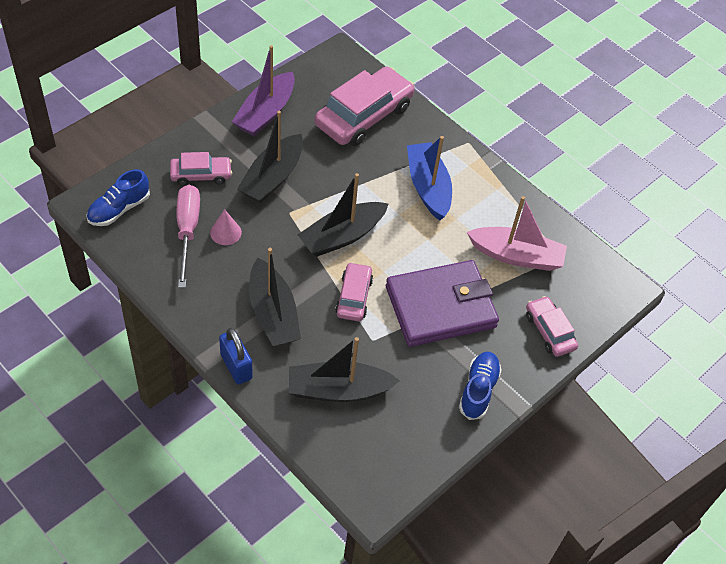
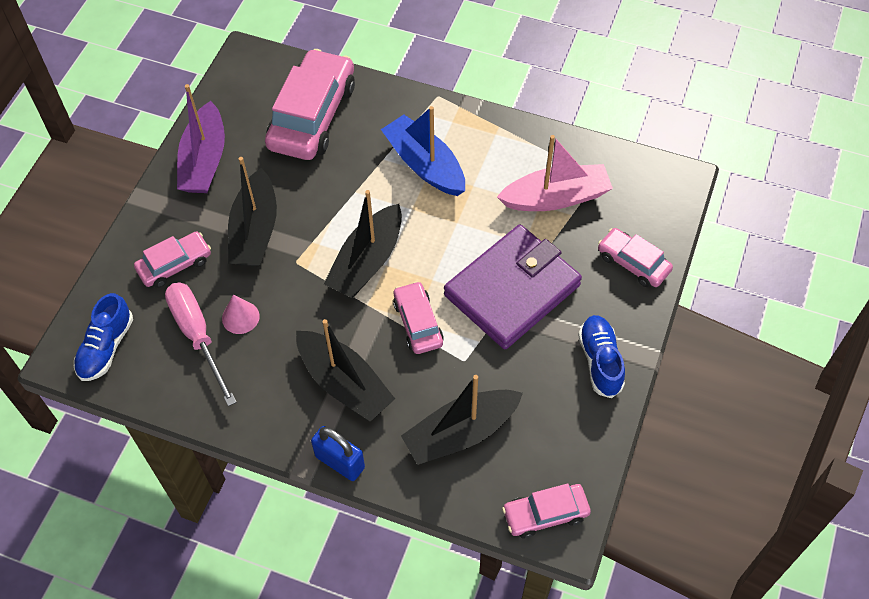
camera: 20 degrees left, 5 degrees up
none -> pink car [502,483,591,538]

